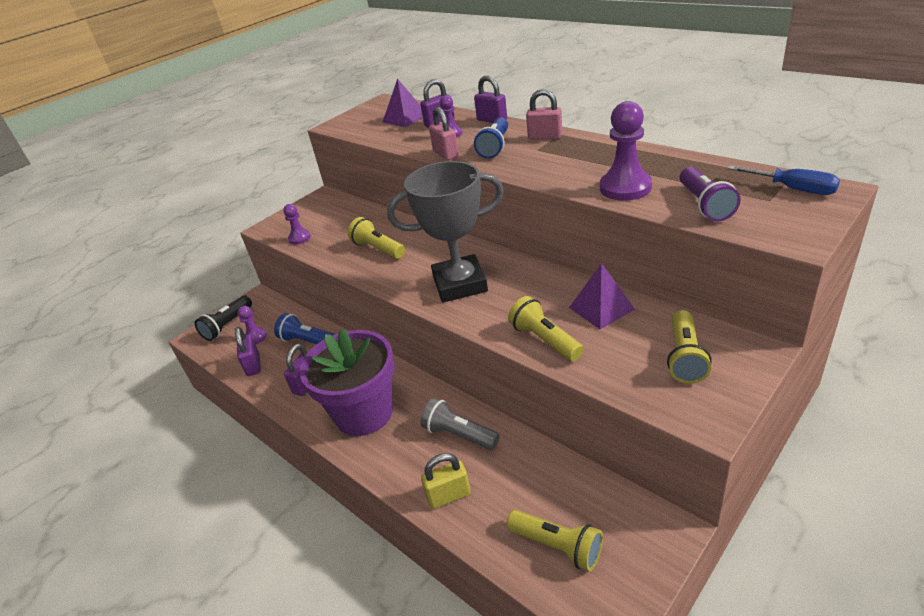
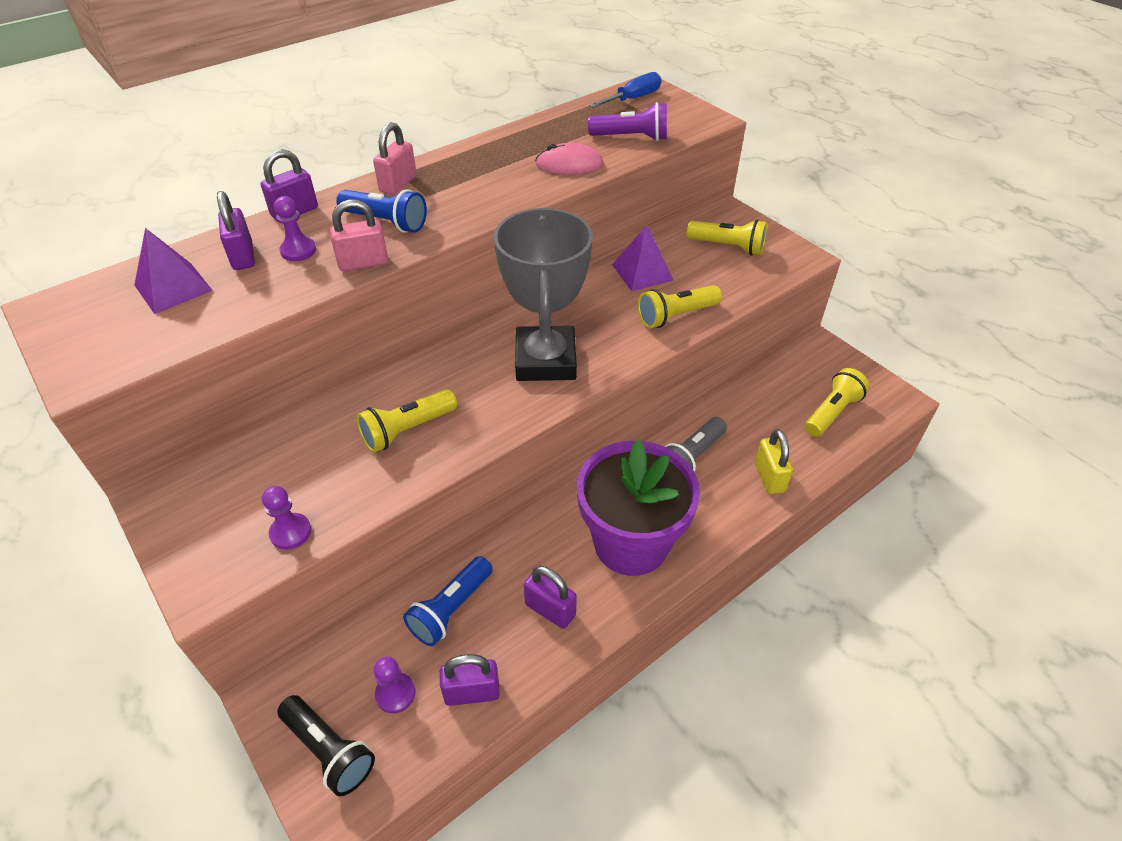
camera: 85 degrees left, 10 degrees up
purple pawn [600,101,652,201] -> pink mouse [535,143,603,174]

